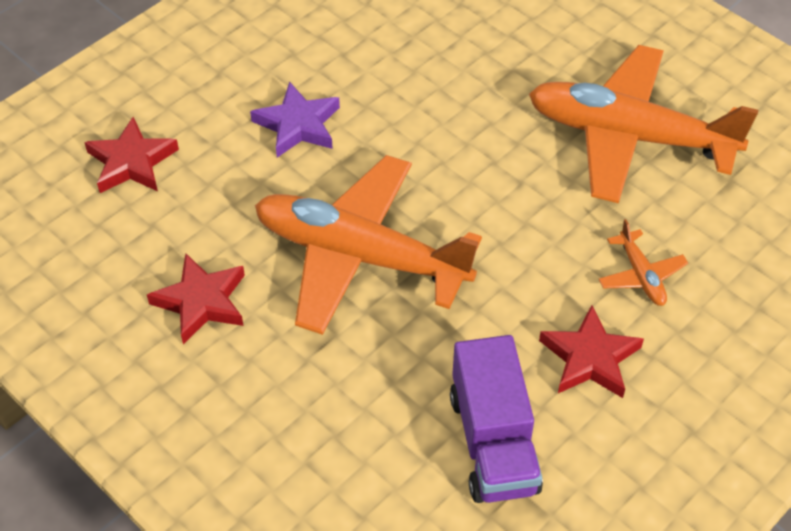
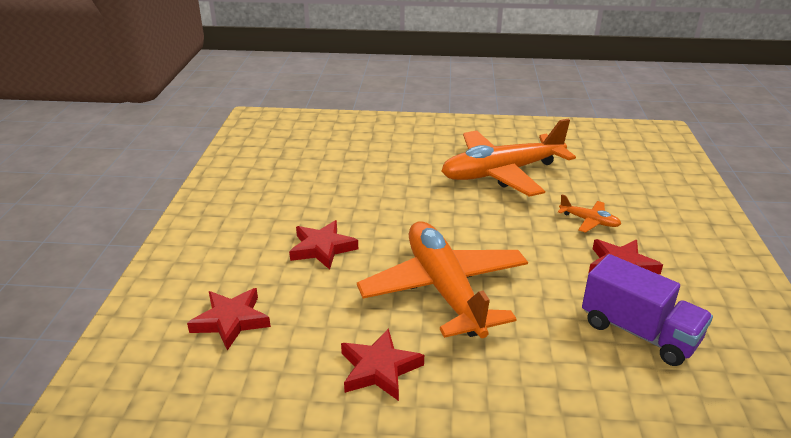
camera: 40 degrees left, 20 degrees down
purple star [250,81,340,157] -> red star [289,220,358,270]
orange plane [255,155,482,335] -> orange plane turned 90 degrees clockwise [357,221,528,338]

